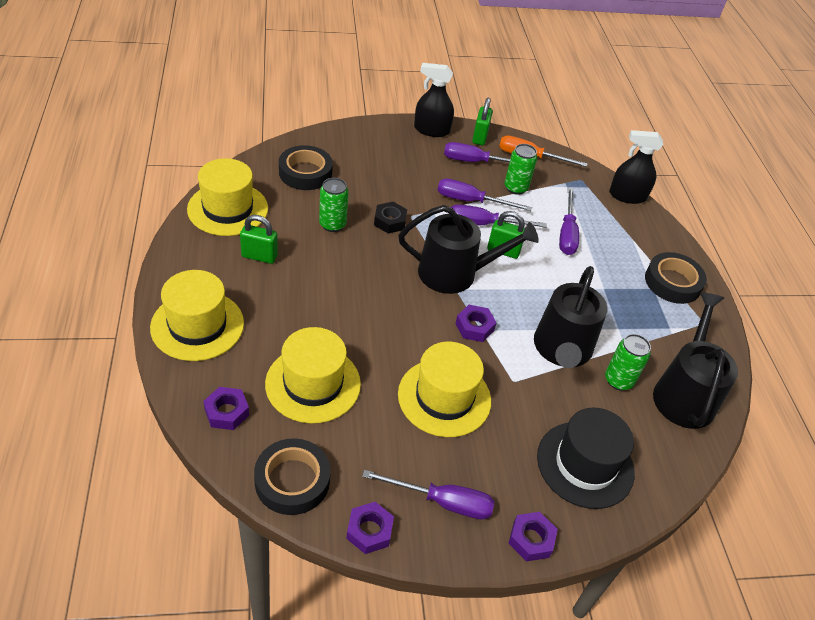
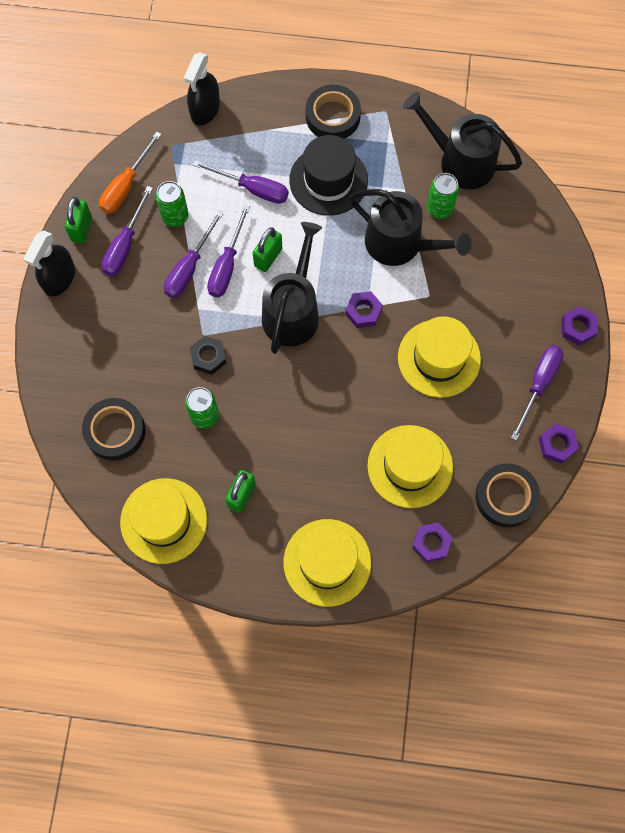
camera: 70 degrees left, 25 degrees up
green padlock [472,98,493,145] -> green padlock turned 75 degrees clockwise [65,197,92,243]
black hat [537,408,635,509] -> black hat moved to [289,135,368,216]

